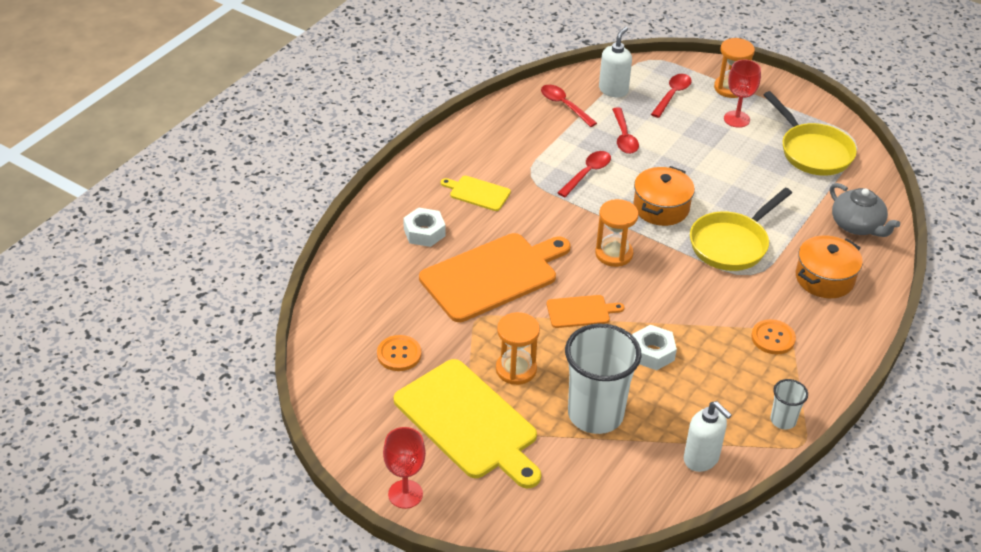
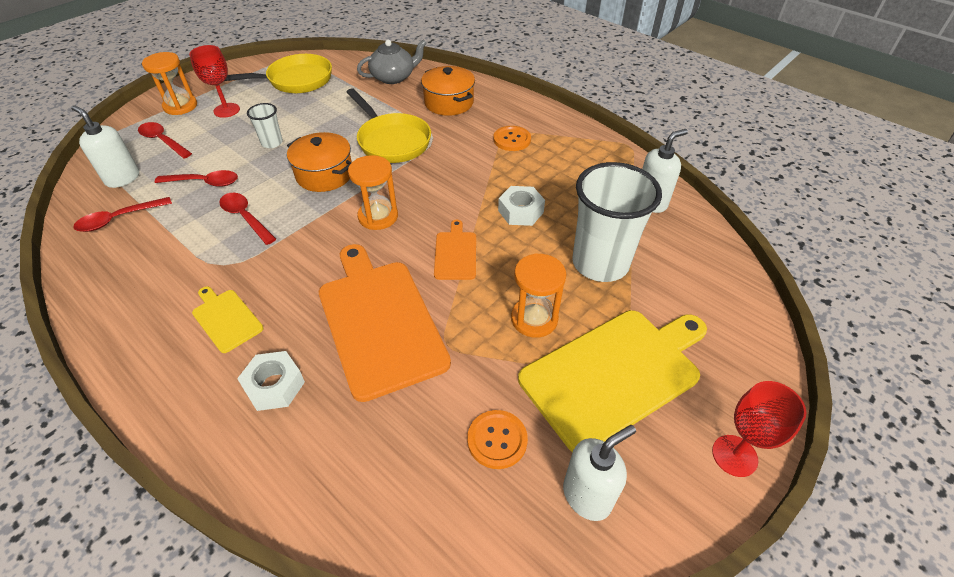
camera: 80 degrees left, 5 degrees up
yellow cutting board [441,176,511,211] -> yellow cutting board turned 105 degrees clockwise [192,286,263,353]
white cup [771,379,808,429] -> white cup moved to [247,103,283,148]
none -> white soap dispenser [563,425,636,521]

